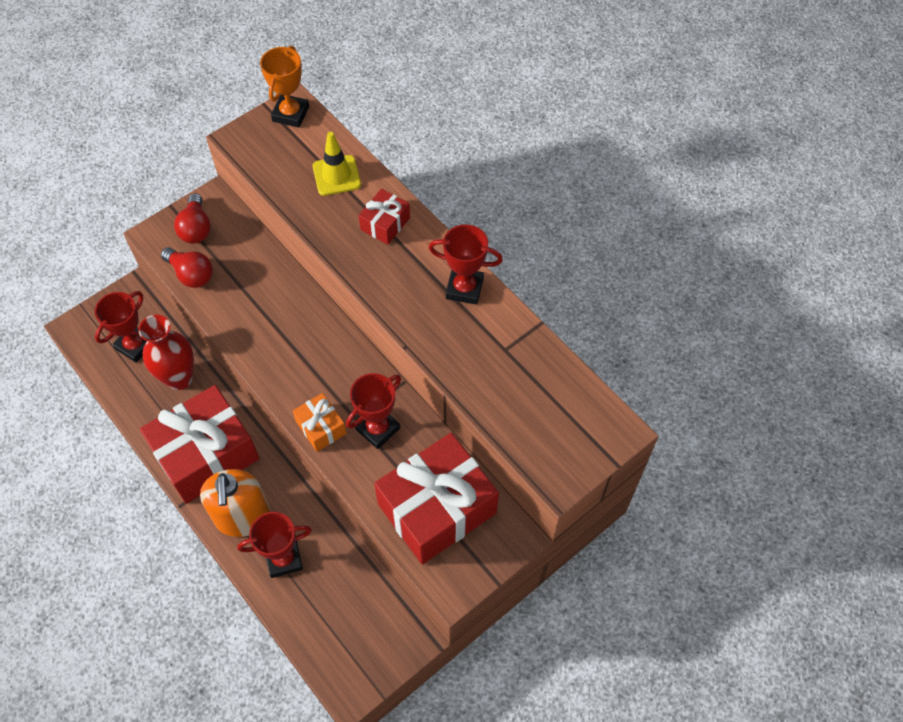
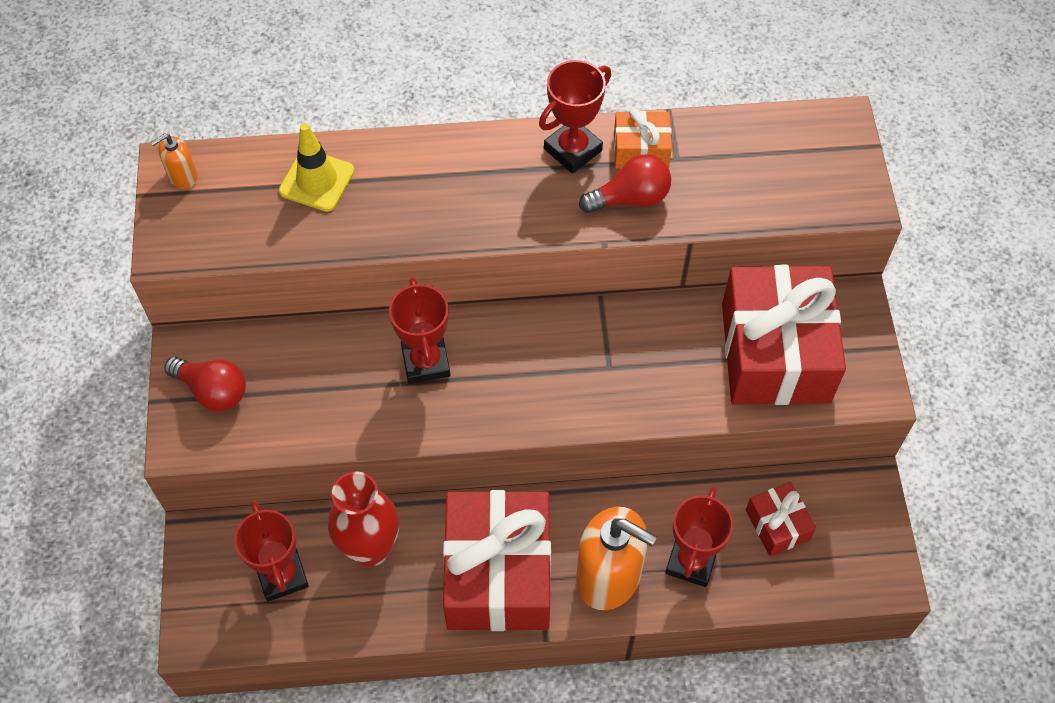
camera: 55 degrees left, 0 degrees up
red light bulb [161,247,213,288] -> red light bulb moved to [579,154,671,213]
orange trophy [260,46,309,128] -> orange soap dispenser [151,134,197,189]
orange gift [293,393,347,452] -> orange gift moved to [614,108,672,169]
red trophy [346,373,401,449] -> red trophy moved to [389,277,450,384]
red gift [359,189,410,245] -> red gift moved to [746,482,816,556]

